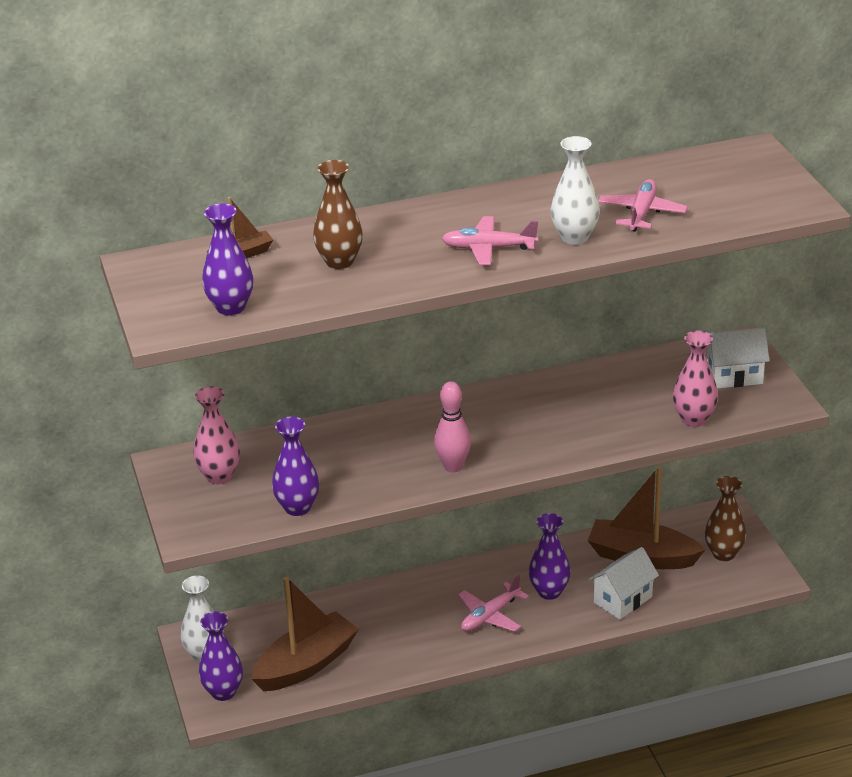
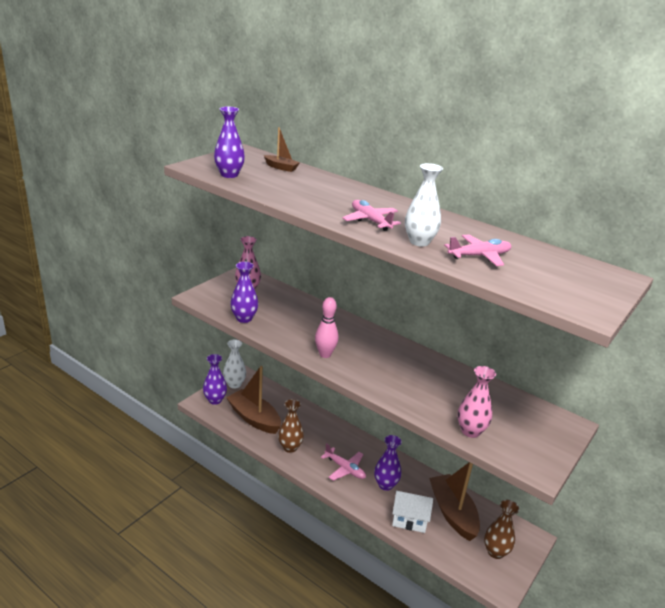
camera: 50 degrees right, 5 degrees down
brown boat [252,577,359,692] -> brown boat turned 150 degrees counterclockwise [226,366,281,434]
brown vase [313,160,363,269] -> brown vase moved to [278,399,304,453]
pink plane [458,575,529,632] -> pink plane turned 150 degrees counterclockwise [321,443,366,481]
white house [706,327,770,389] -> none

